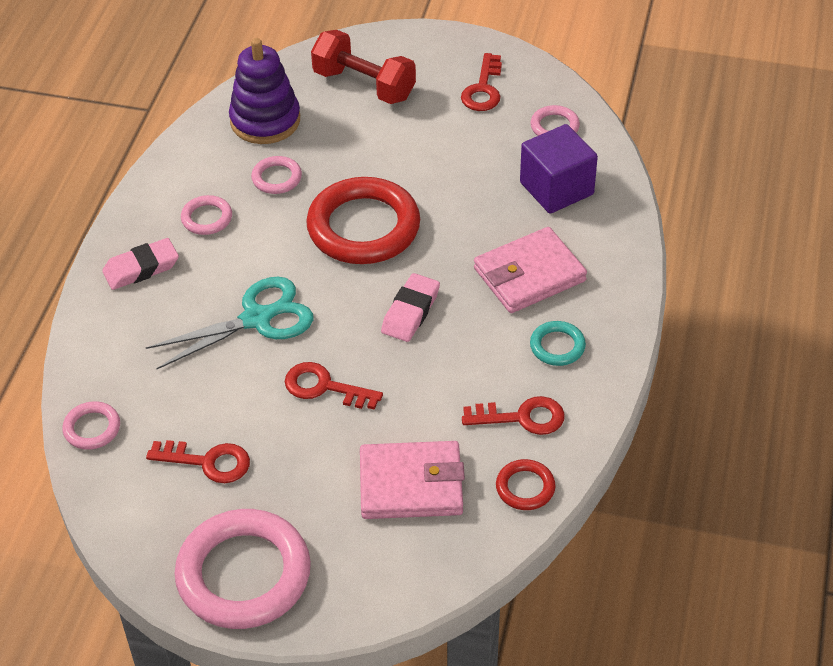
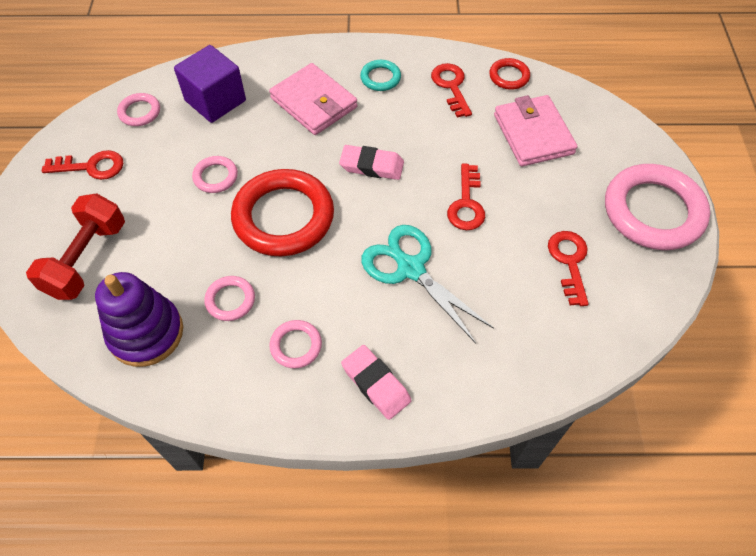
camera: 105 degrees left, 10 degrees up
pink ring [62,401,120,450] -> pink ring moved to [192,156,238,193]

